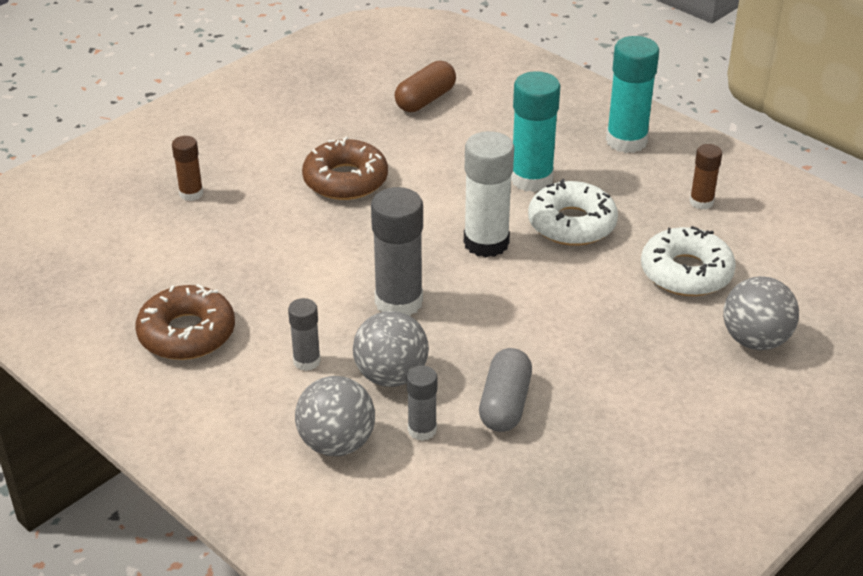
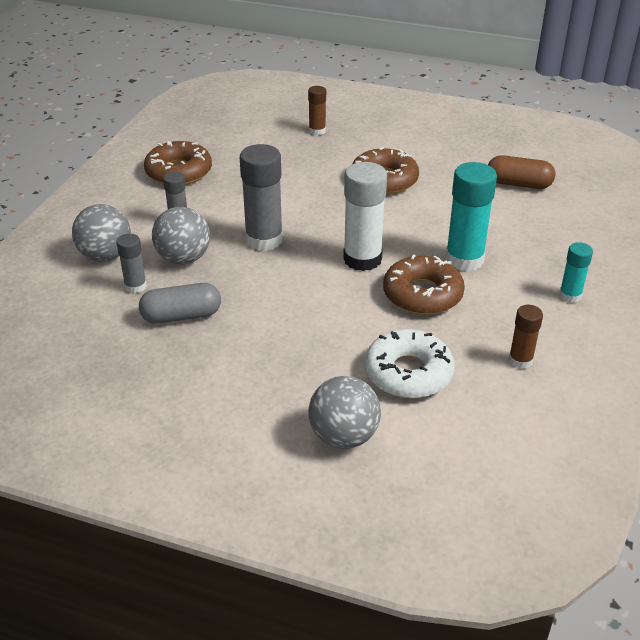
camera: 65 degrees right, 0 degrees up
white donut [528,179,618,246] -> brown donut [383,254,465,315]
turquoise glue stick [606,36,659,153] -> turquoise glue stick [559,242,593,303], size x0.55

